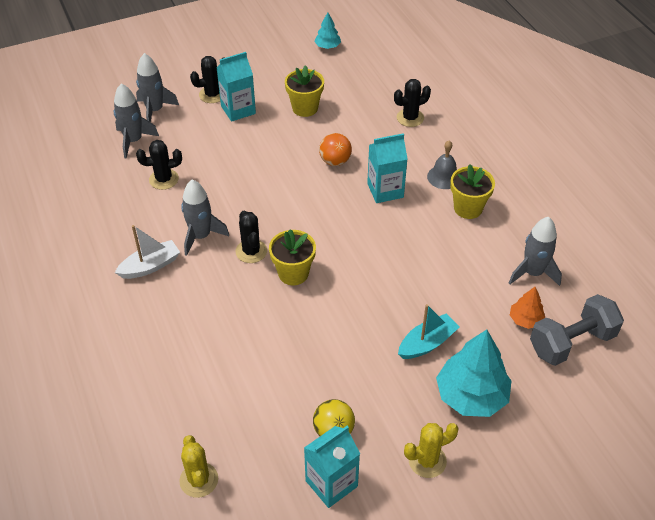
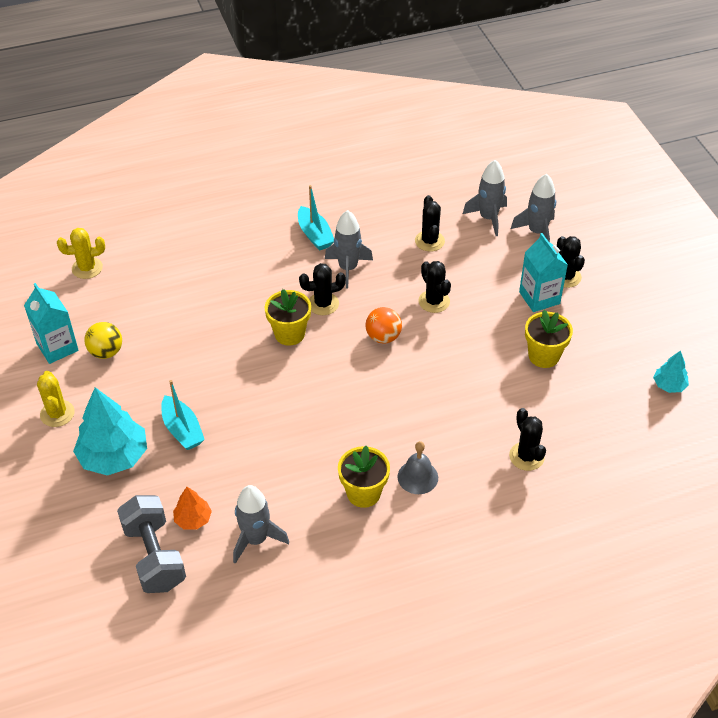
camera: 95 degrees right, 0 degrees up
white boat [115,225,180,279] -> turquoise boat [298,185,334,251]
orange ball [319,133,352,166] -> orange ball moved to [366,307,402,344]
turquoise carton [367,133,408,203] -> none
none -> black cactus [418,261,451,313]

